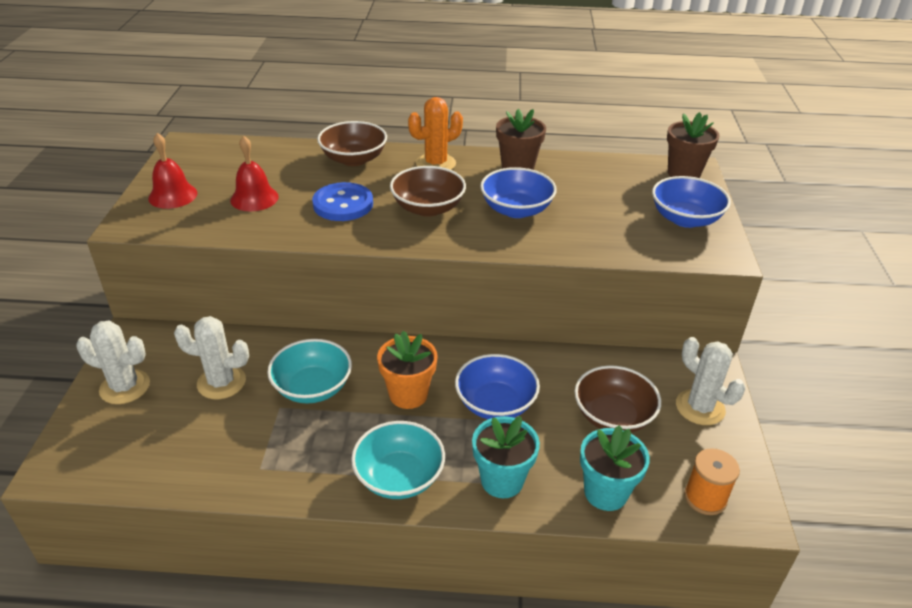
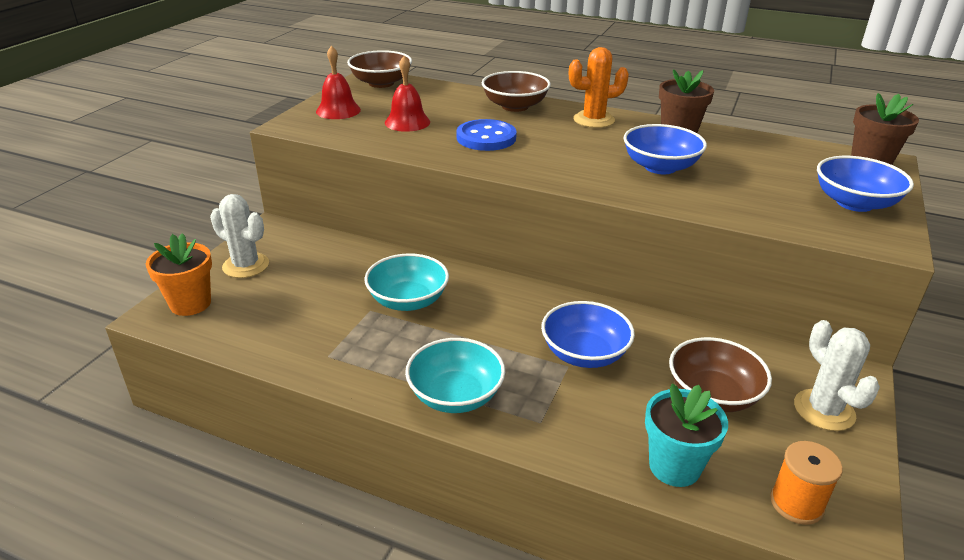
camera: 20 degrees right, 5 degrees down
white cactus [174,316,249,399] -> none
orange flower pot [377,331,438,409] -> orange flower pot moved to [146,233,212,316]
brown bowl [390,166,466,217] -> brown bowl moved to [347,50,412,88]
turquoise flower pot [472,416,540,498] -> none

